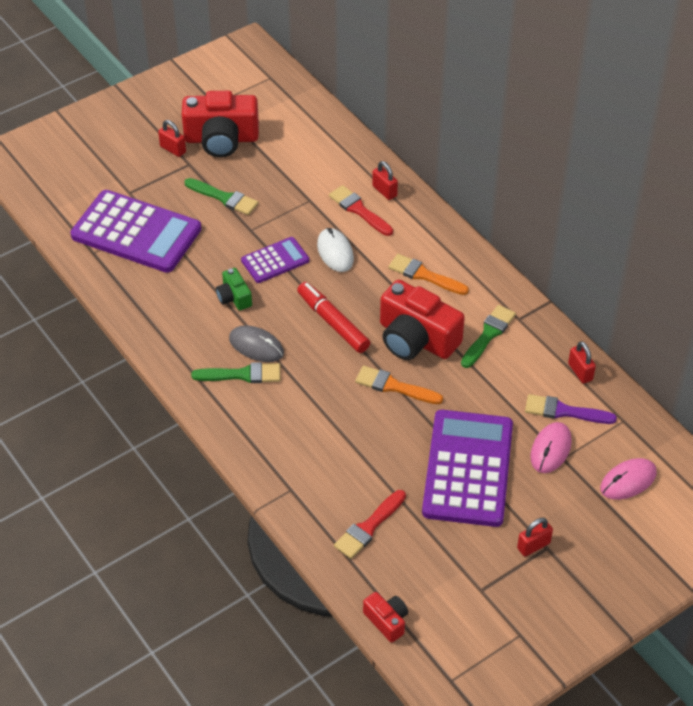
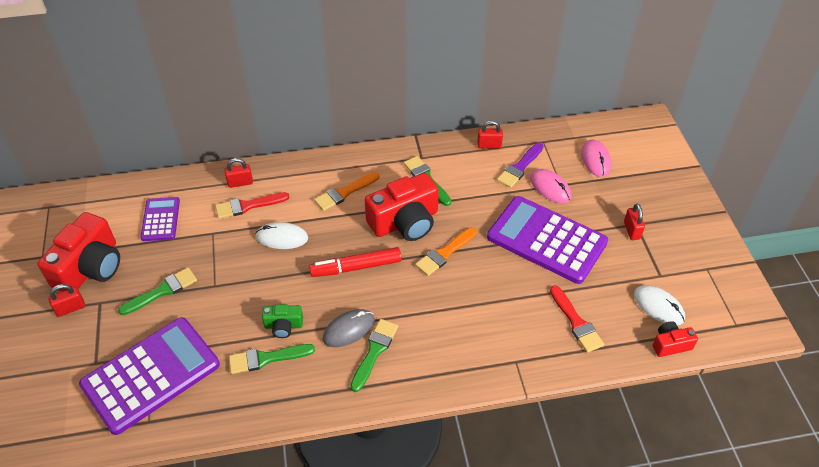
camera: 65 degrees left, 0 degrees up
purple calculator [241,237,309,283] -> purple calculator moved to [141,197,180,241]
none -> green brush [229,344,315,374]
none -> white mouse [634,285,685,325]

